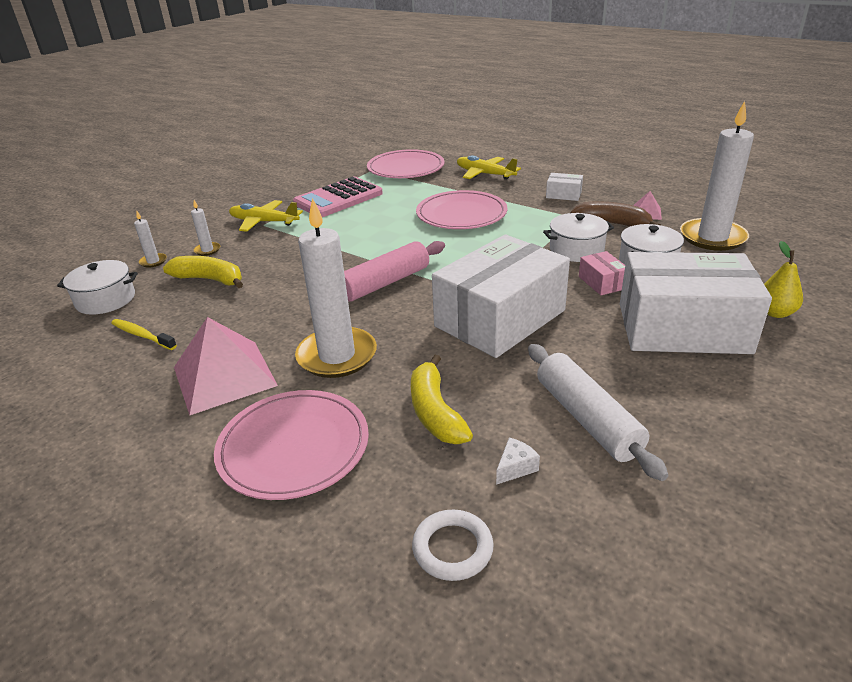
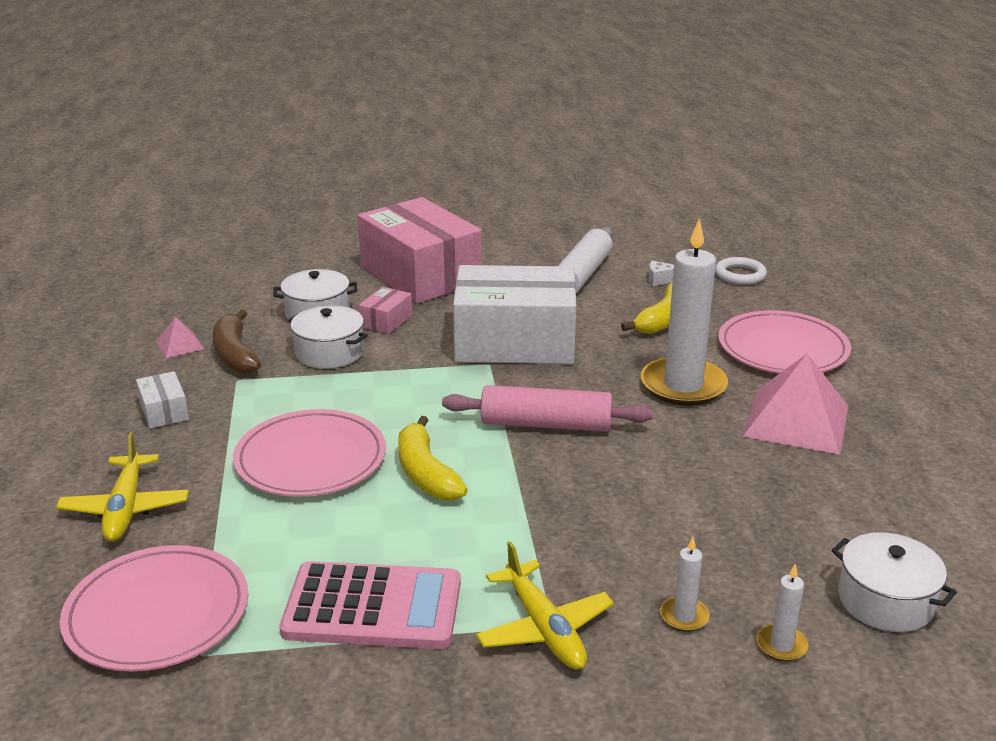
camera: 135 degrees left, 5 degrees down
yellow toothbrush [111,319,177,350] -> none
yellow banana [163,256,243,288] -> yellow banana moved to [398,416,468,501]
white box [620,252,772,354] -> pink box [358,197,482,303]
white candle [680,101,754,251] -> none
yellow pear [764,241,803,318] -> none

